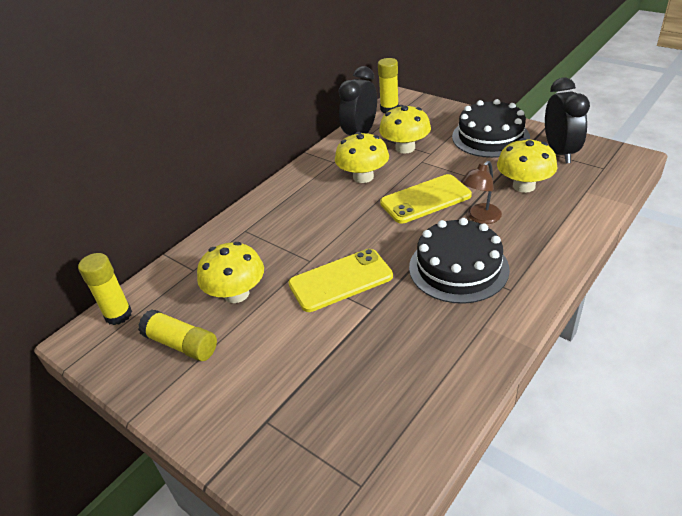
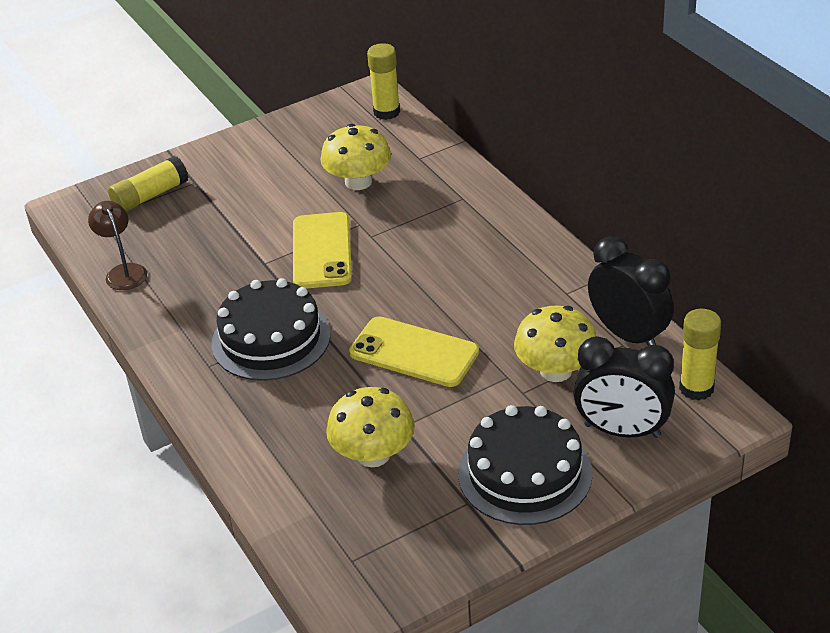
camera: 110 degrees right, 0 degrees up
yellow glue stick [138,309,217,361] -> yellow glue stick moved to [108,156,188,212]
yellow mushroom [335,132,389,183] -> none
yellow phone [380,174,472,224] -> yellow phone turned 60 degrees counterclockwise [349,316,479,387]
brown lamp [461,161,502,224] -> brown lamp moved to [88,201,147,290]
black clock [545,78,590,163] -> black clock moved to [573,336,675,438]

